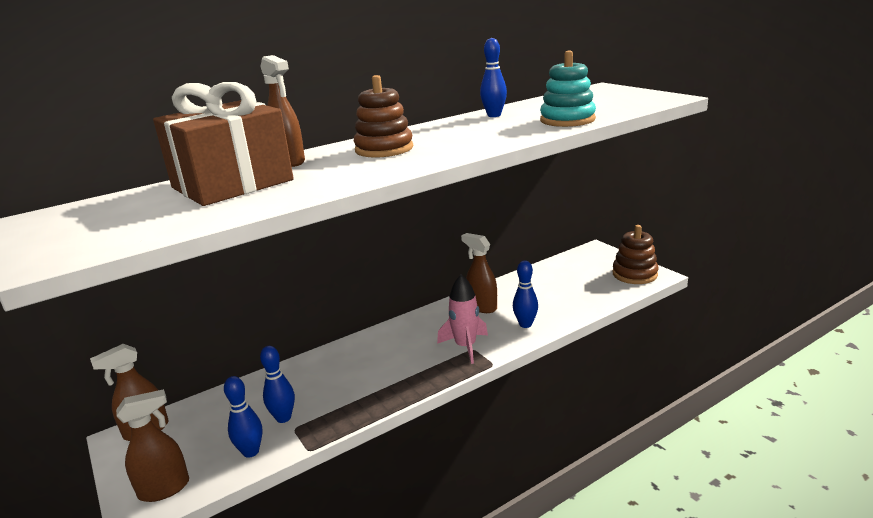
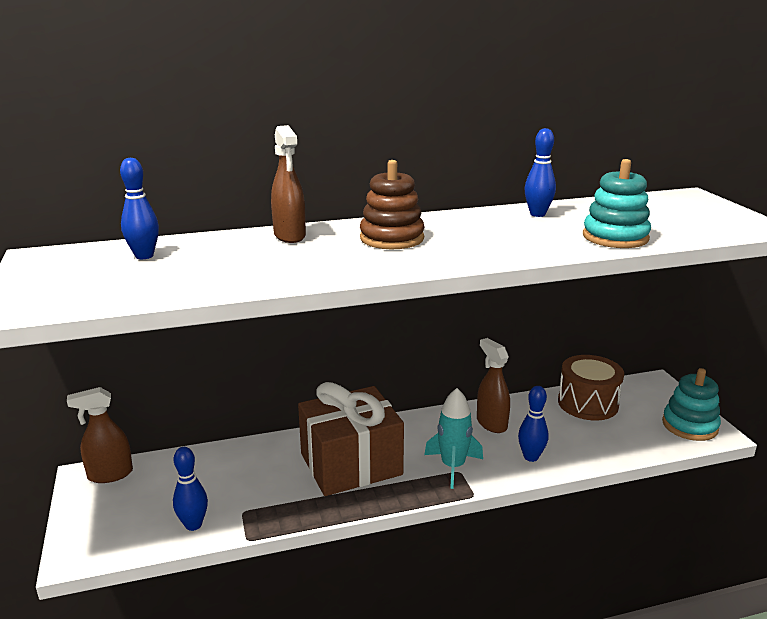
camera: 15 degrees right, 0 degrees up
brown spray bottle [116,389,189,502] -> none
brown gift [153,82,294,206] -> brown gift moved to [298,382,404,496]
blue bowling pin [260,346,295,423] -> blue bowling pin moved to [120,158,159,259]
pink rocket [437,275,488,364] -> turquoise rocket [424,388,483,489]
brown stacking toy [612,225,658,284] -> turquoise stacking toy [662,368,721,441]
none -> brown drum [558,355,624,421]

